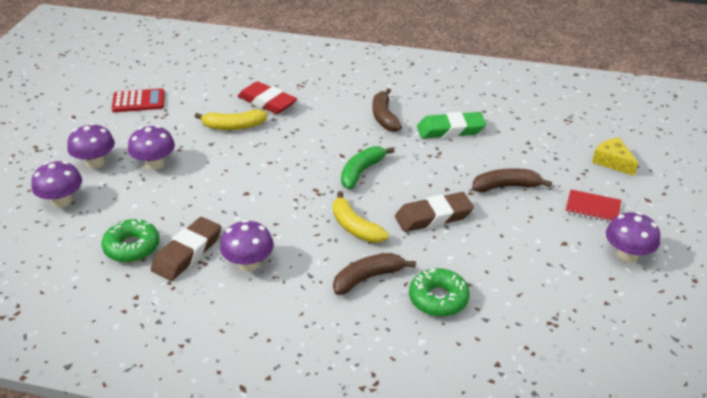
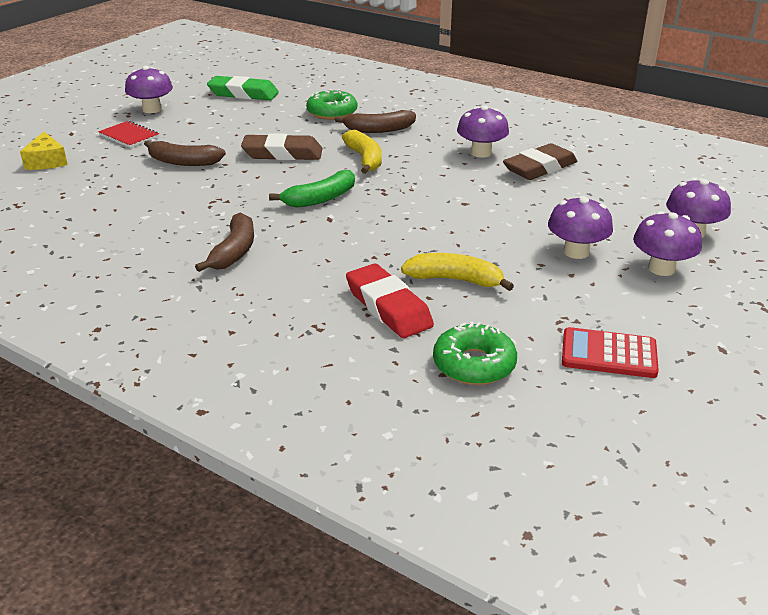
camera: 160 degrees left, 5 degrees down
green donut [102,219,159,262] -> green donut moved to [433,322,517,385]
green eraser [417,112,486,139] -> green eraser moved to [207,76,279,100]

